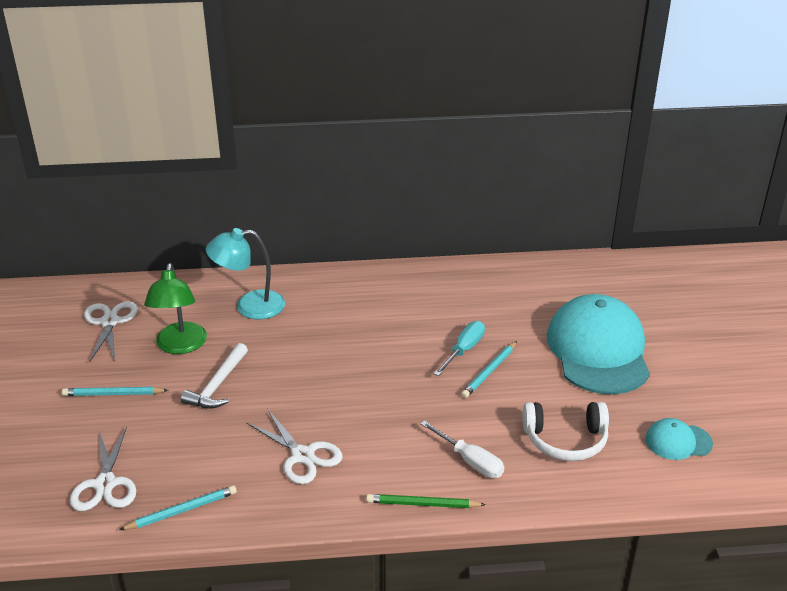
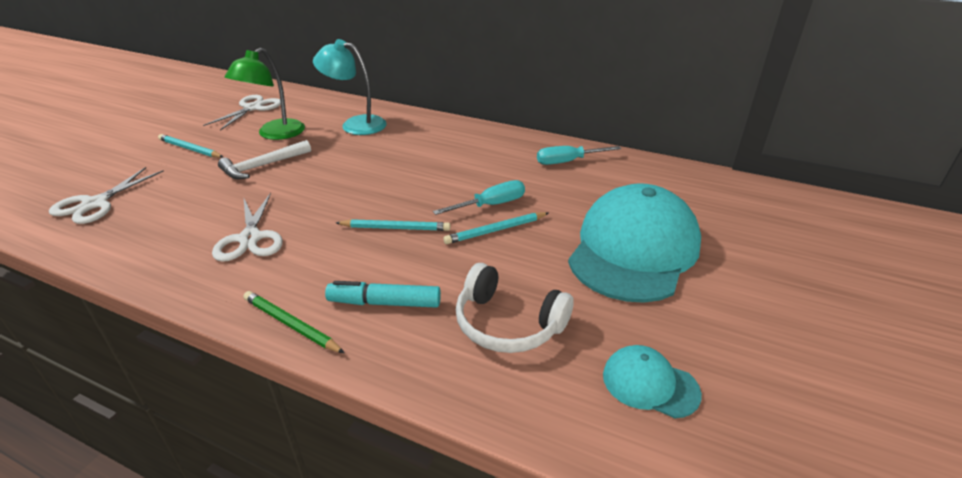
camera: 30 degrees right, 0 degrees up
turquoise pencil [119,485,237,530] -> turquoise pencil moved to [336,219,451,231]
white screwdriver [420,420,504,478] -> turquoise marker [325,281,441,308]
none -> turquoise screwdriver [537,146,621,165]

